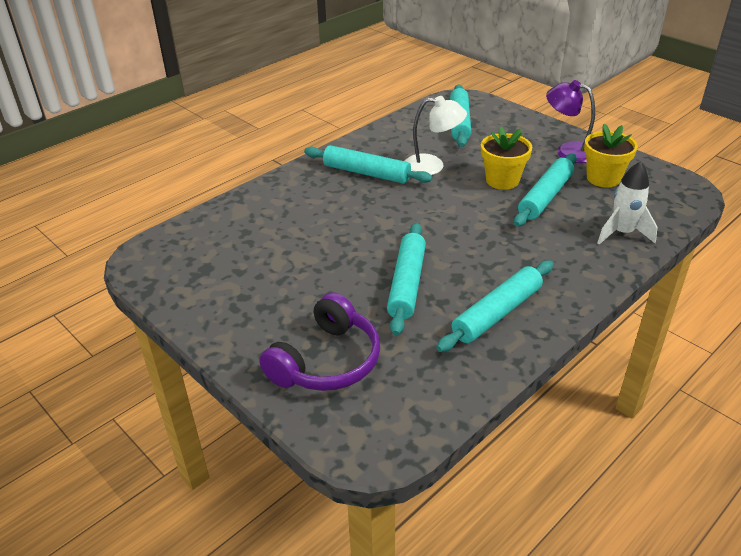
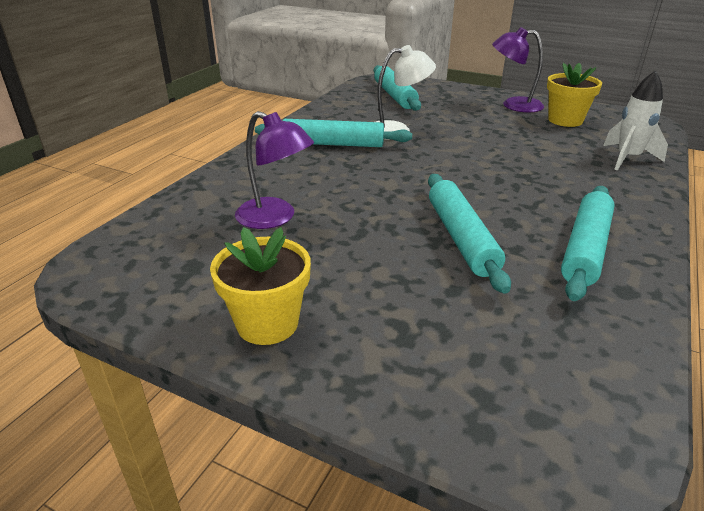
camera: 20 degrees left, 5 degrees down
purple headphones [259,293,380,391] -> none
yellow flower pot [481,126,532,190] -> yellow flower pot moved to [210,227,311,345]
turquoise rolling pin [514,153,577,227] -> none
none -> purple lamp [235,111,314,229]

